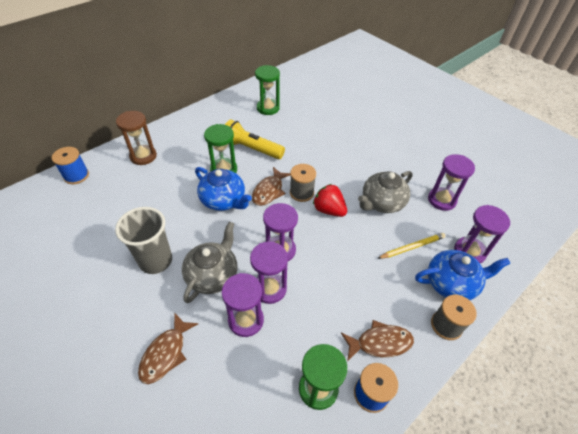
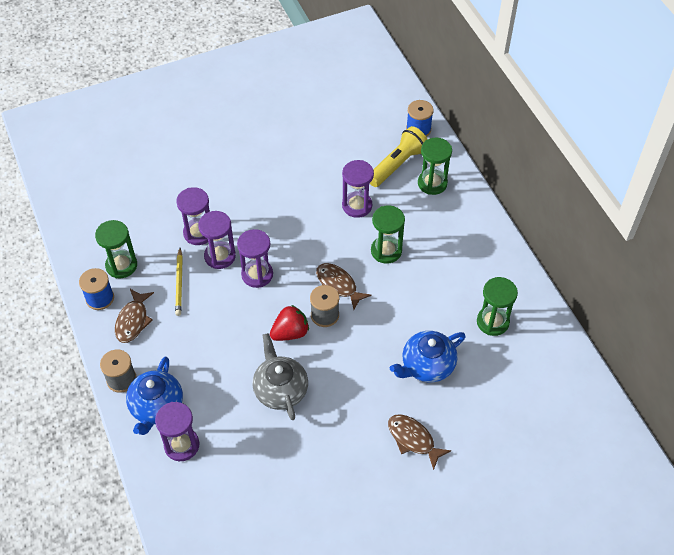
camera: 110 degrees right, 5 degrees up
grey cup [115,207,172,274] -> none
brown hourglass [116,111,157,165] -> green hourglass [418,138,452,195]
brown fish [138,313,198,384] -> brown fish moved to [388,414,451,470]
grey teapot [182,222,238,303] -> none
blue teapot [195,167,252,211] -> blue teapot moved to [390,331,466,382]
yellow flashlight [225,120,285,159] -> yellow flashlight moved to [370,126,428,187]
yellow pencil [377,233,445,259] -> yellow pencil moved to [175,248,183,316]
purple hourglass [428,154,475,211] -> purple hourglass moved to [342,160,374,218]

